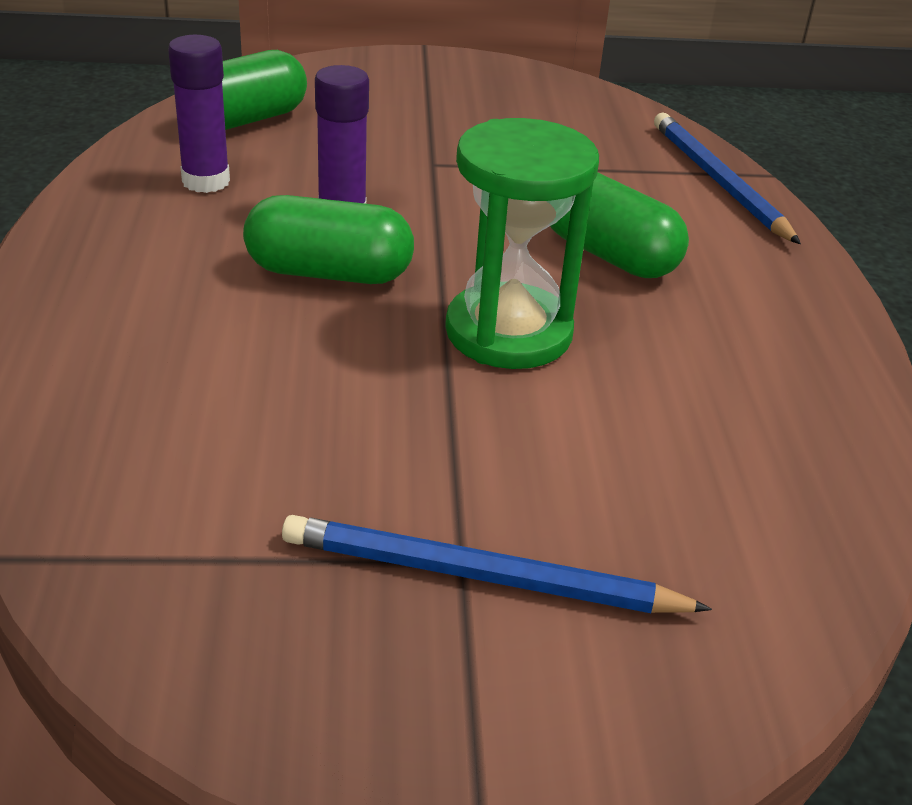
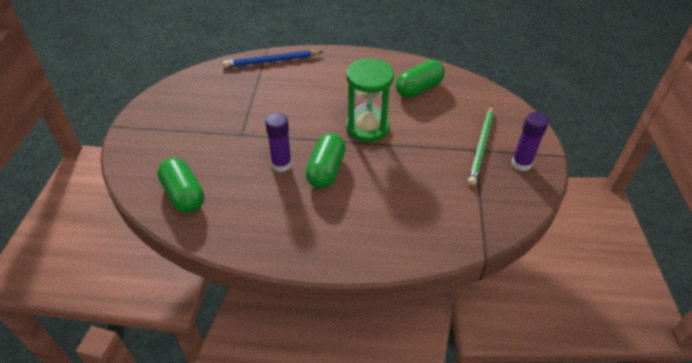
camera: 80 degrees left, 10 degrees up
purple glue stick [168,35,230,193] -> purple glue stick moved to [512,112,549,171]
blue pencil [282,515,712,613] -> green pencil [468,105,494,185]
green capsule [550,172,689,278] -> green capsule moved to [396,60,445,98]

